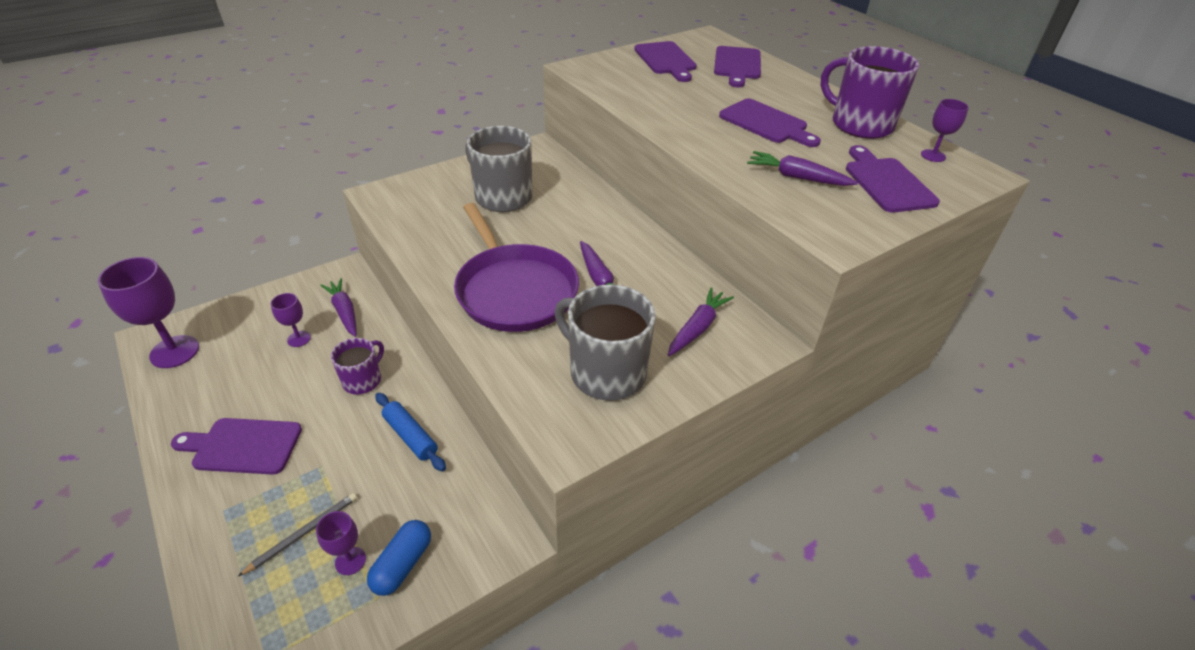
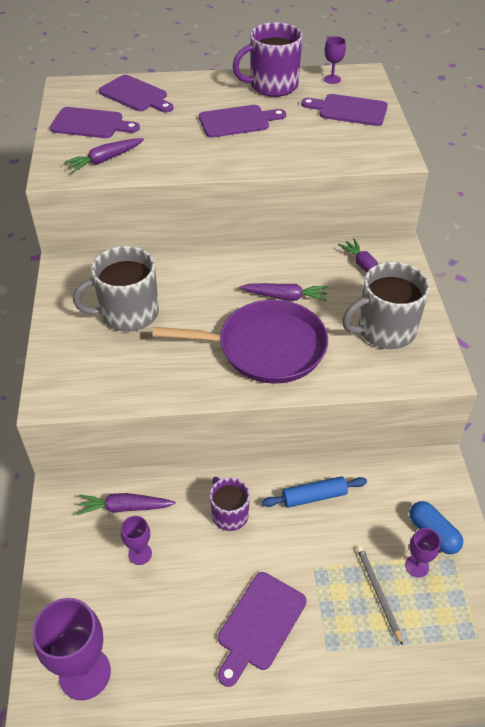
camera: 60 degrees left, 5 degrees up
purple carrot [747,151,858,186] -> purple carrot moved to [64,138,144,172]

